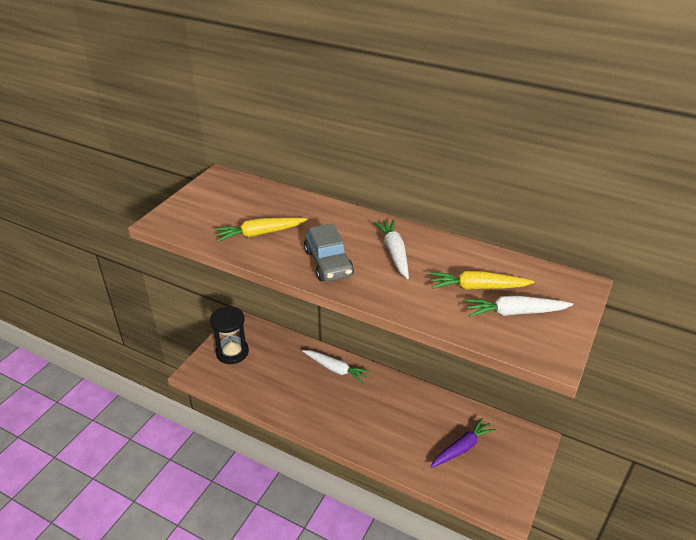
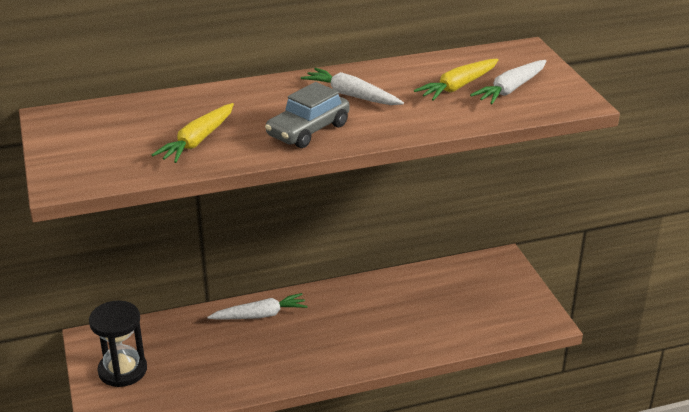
camera: 45 degrees left, 5 degrees down
grey car [304,223,354,281] -> grey car turned 105 degrees clockwise [265,82,350,148]
purple carrot [430,418,496,468] -> none

